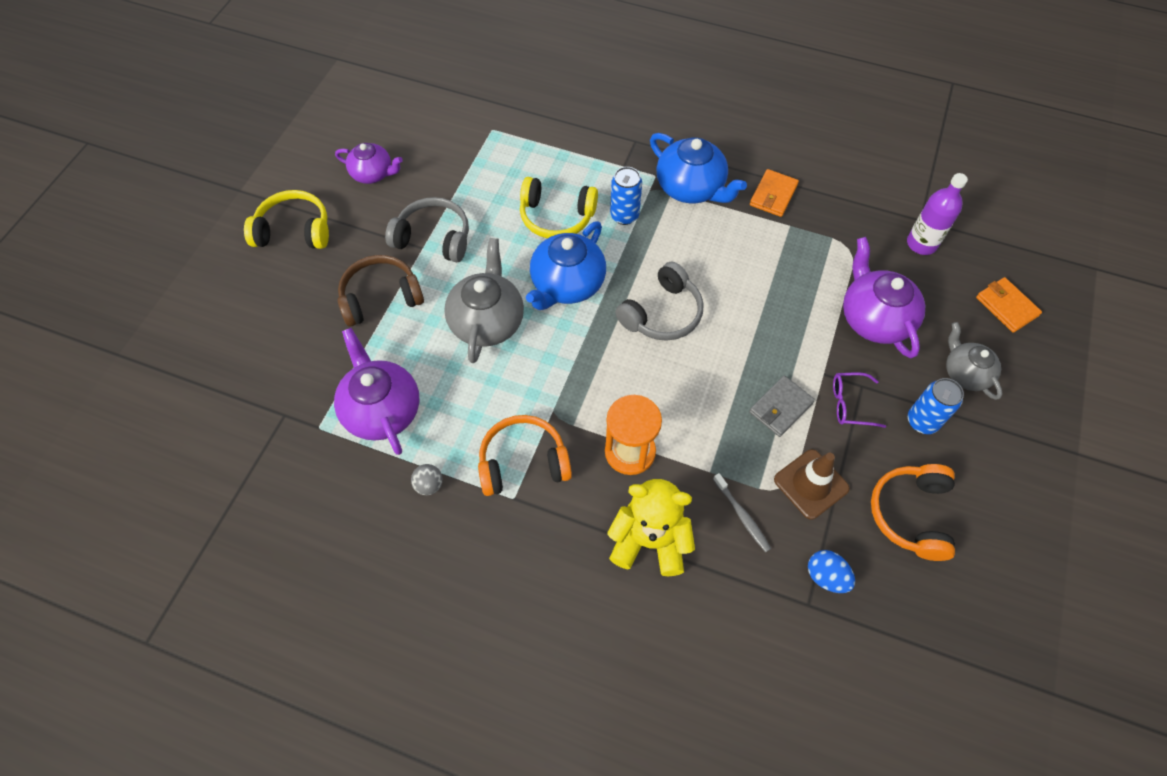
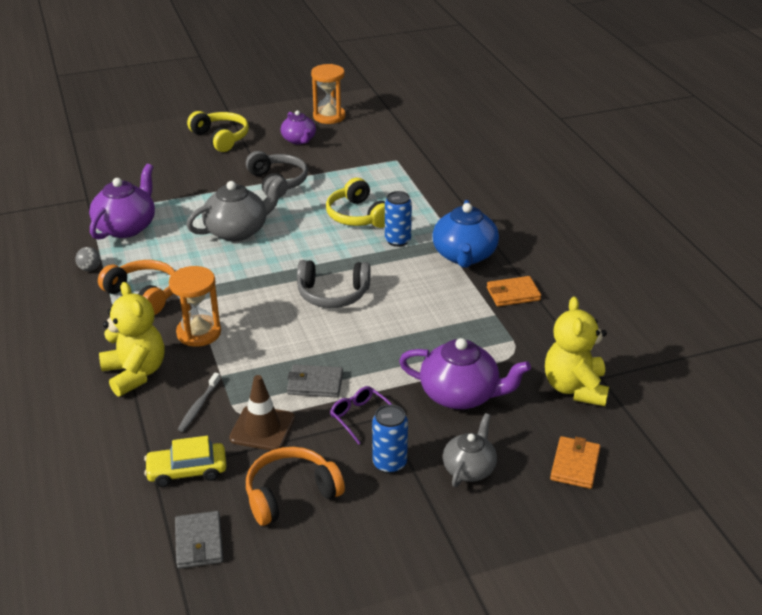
camera: 50 degrees right, 25 degrees down
brown headphones [338,255,424,327] -> none
blue teapot [526,221,606,310] -> none
blue egg [808,550,855,593] -> yellow car [144,436,226,487]
purple teapot [843,237,926,358] -> purple teapot turned 75 degrees clockwise [399,338,531,409]
purple bottle [907,173,968,255] -> yellow teddy bear [545,296,609,406]
none -> grey wallet [175,511,223,569]
none -> orange hourglass [311,64,346,124]

